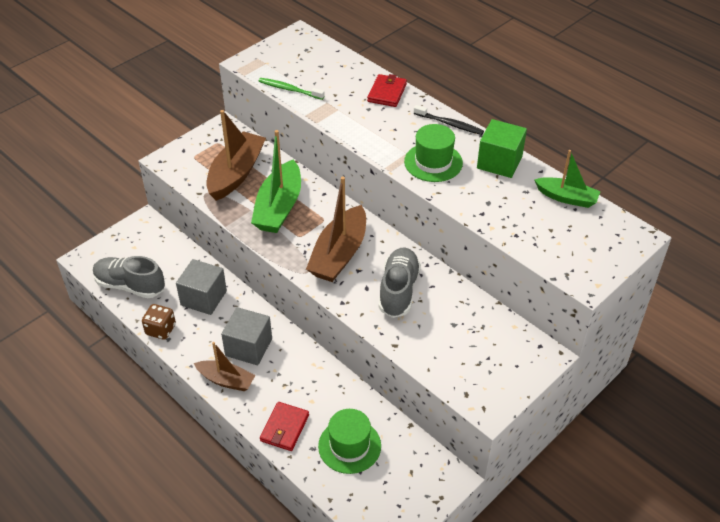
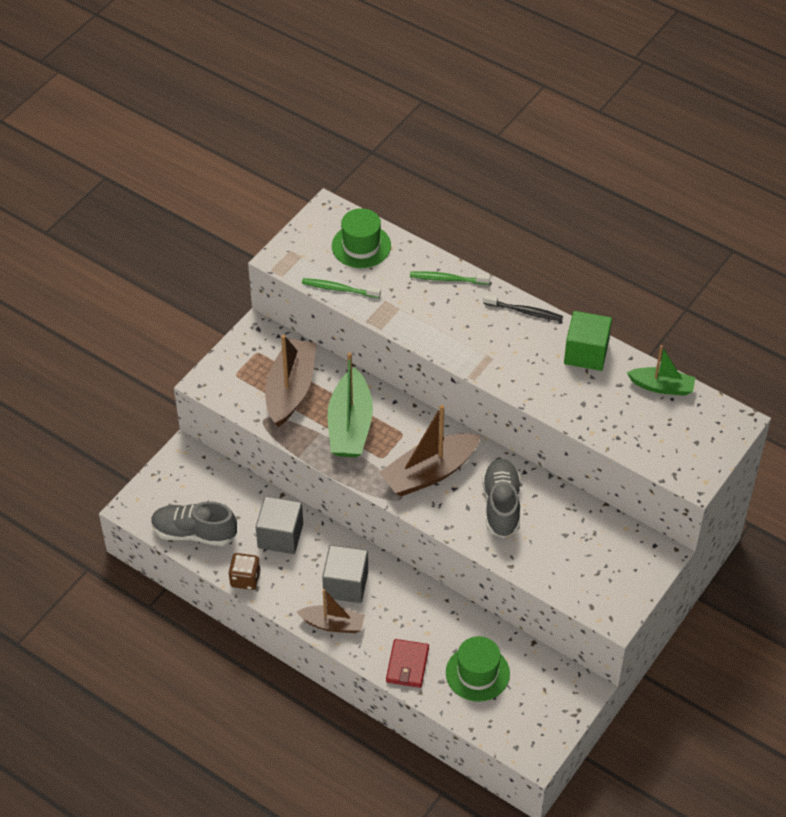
camera: 10 degrees left, 5 degrees up
brown boat [306,177,366,282] -> brown boat turned 45 degrees clockwise [380,405,481,496]
red wallet [367,74,407,107] -> green toothbrush [410,271,490,285]
green hat [404,124,463,182] -> green hat moved to [332,208,391,268]

